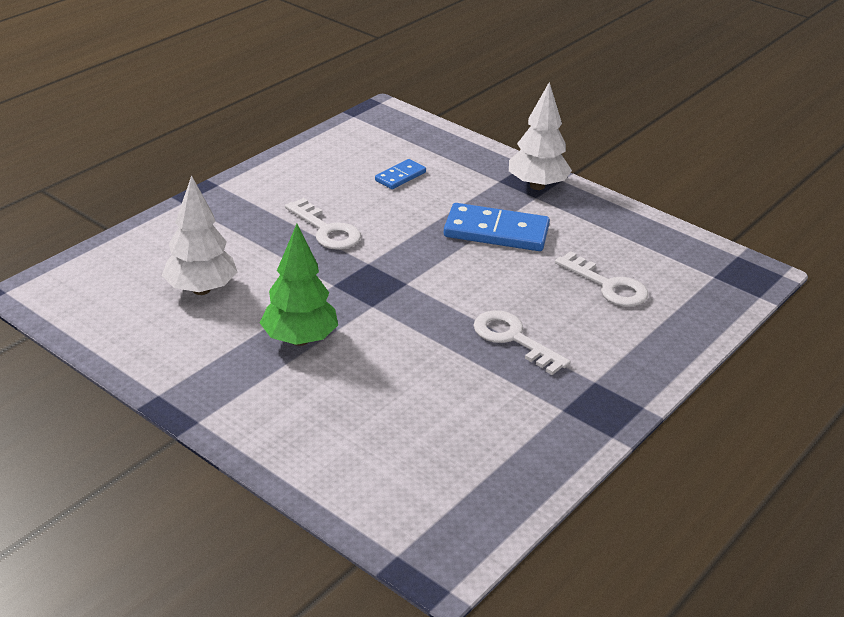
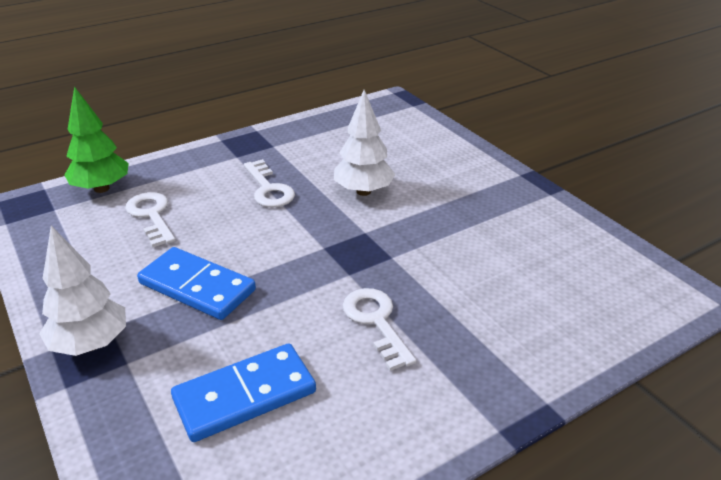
camera: 160 degrees left, 0 degrees up
white tree [162,175,237,295] -> white tree moved to [334,90,395,196]
green tree [260,224,338,346] -> green tree moved to [65,86,129,193]
blue domino [375,159,426,189] -> blue domino [171,343,316,442], size x1.87

